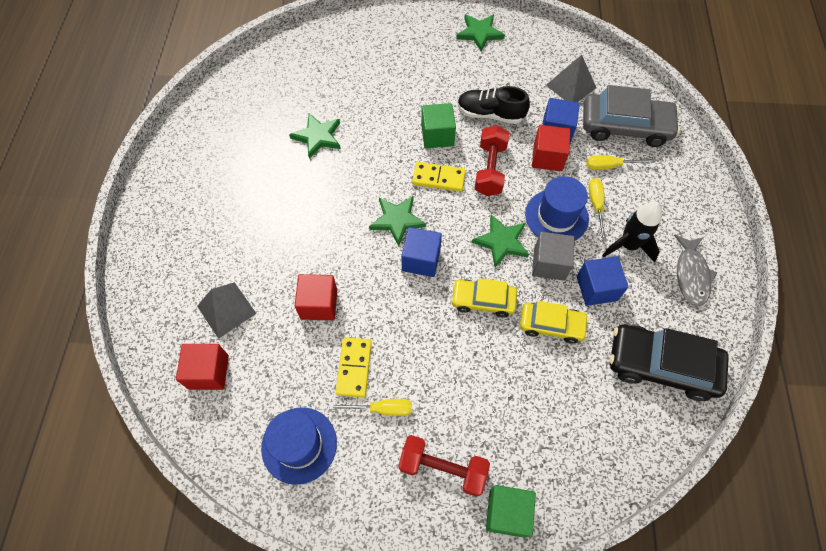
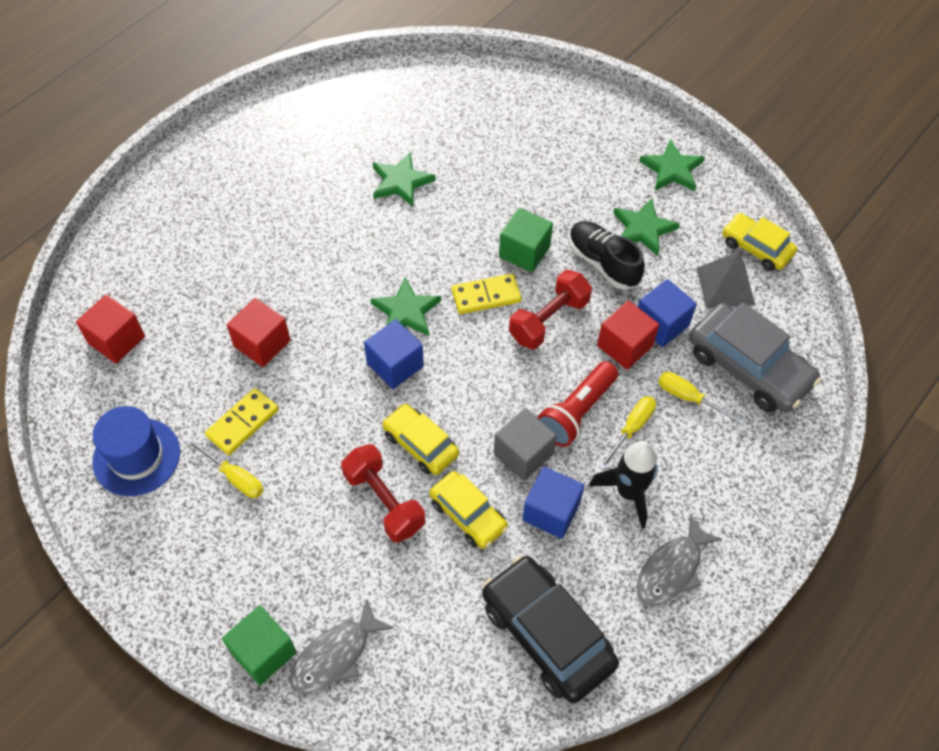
camera: 35 degrees right, 5 degrees down
grey pyramid [197,282,257,339] -> none
red dumbbell [398,435,490,497] -> red dumbbell moved to [341,444,425,543]
yellow domino [412,162,466,192] -> yellow domino turned 60 degrees counterclockwise [452,274,521,314]
green star [472,214,529,267] -> green star moved to [613,198,680,256]
blue hat [525,176,589,241] -> red flashlight [537,361,618,447]
none -> grey fish [289,600,394,694]
none -> yellow car [723,213,797,271]

